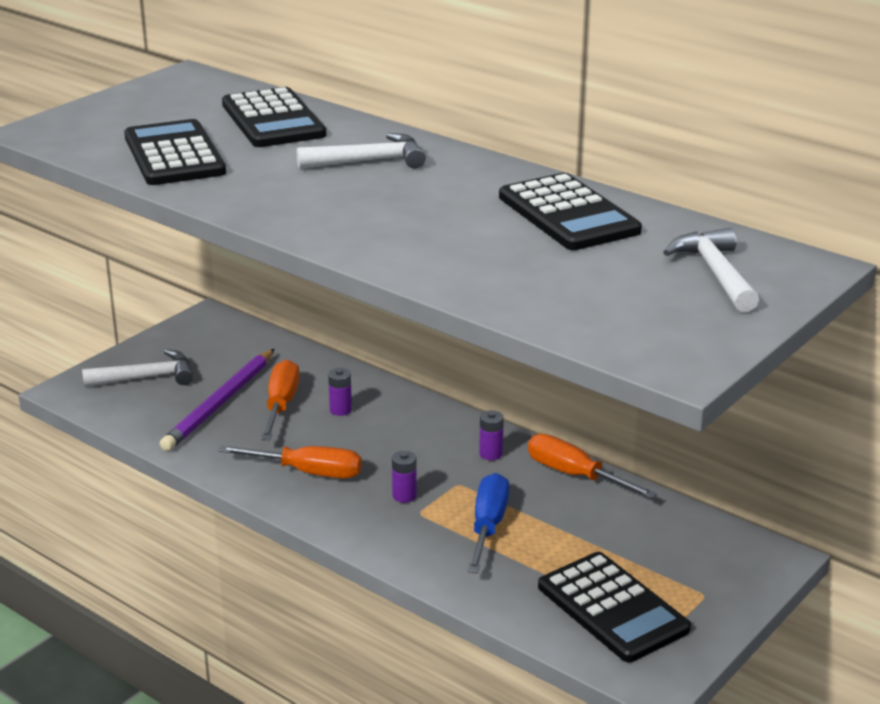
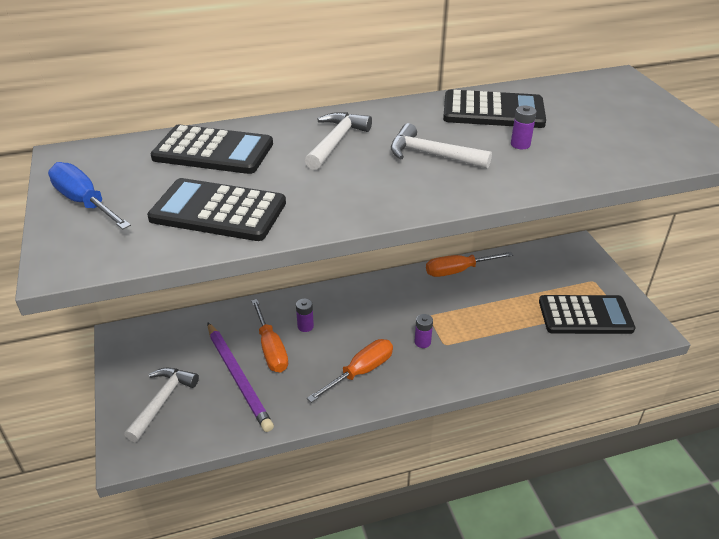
camera: 55 degrees left, 10 degrees up
orange screwdriver [261,360,300,440] -> orange screwdriver turned 150 degrees counterclockwise [251,299,288,372]
blue screwdriver [468,473,509,573] -> blue screwdriver moved to [48,162,131,229]
purple battery [479,410,504,460] -> purple battery moved to [511,106,537,149]
white hammer [663,228,759,312] -> white hammer moved to [391,123,492,169]

